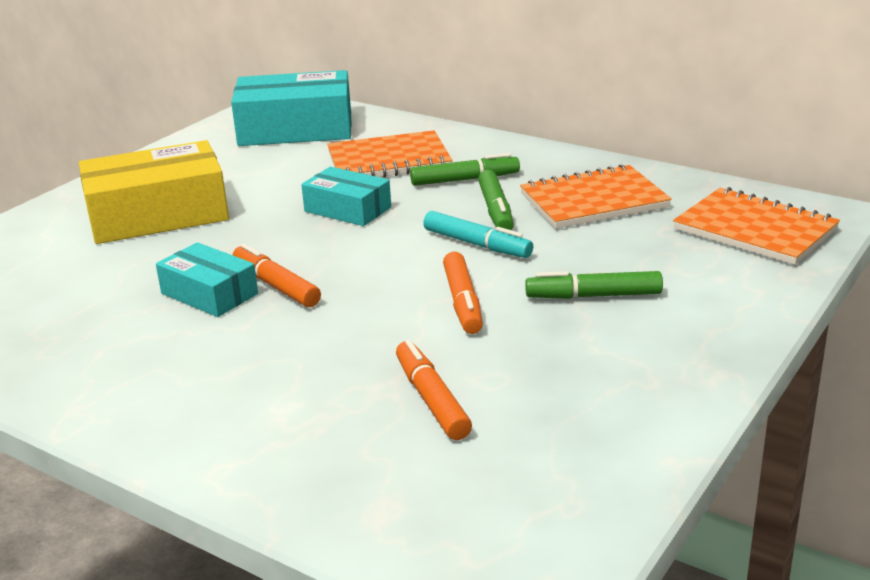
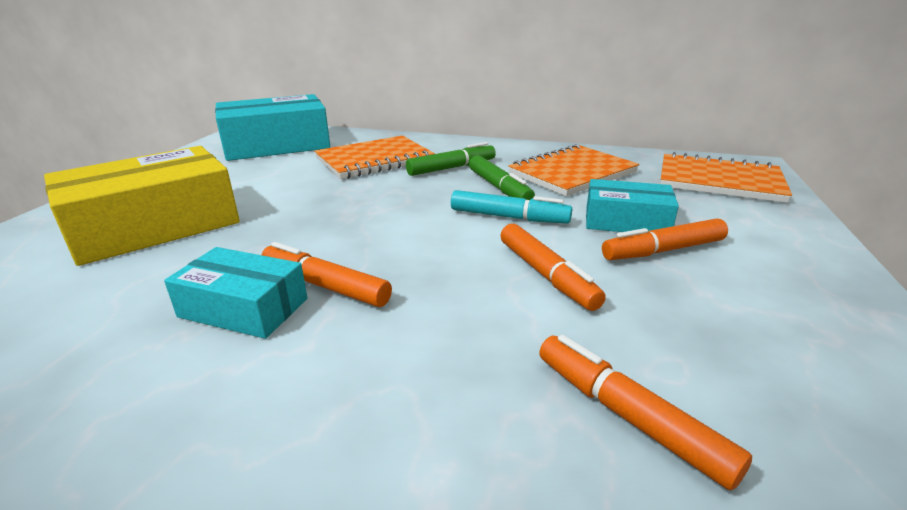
camera: 20 degrees left, 0 degrees up
turquoise box [301,167,391,226] -> turquoise box moved to [586,179,679,232]
green marker [525,271,663,299] -> orange marker [602,218,728,260]

